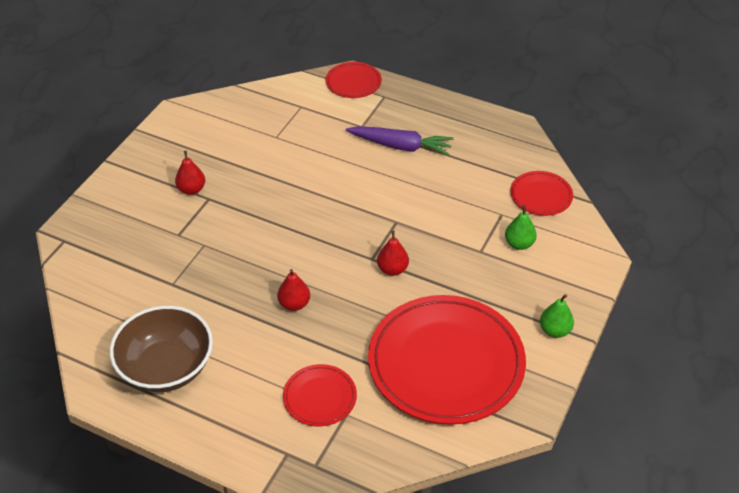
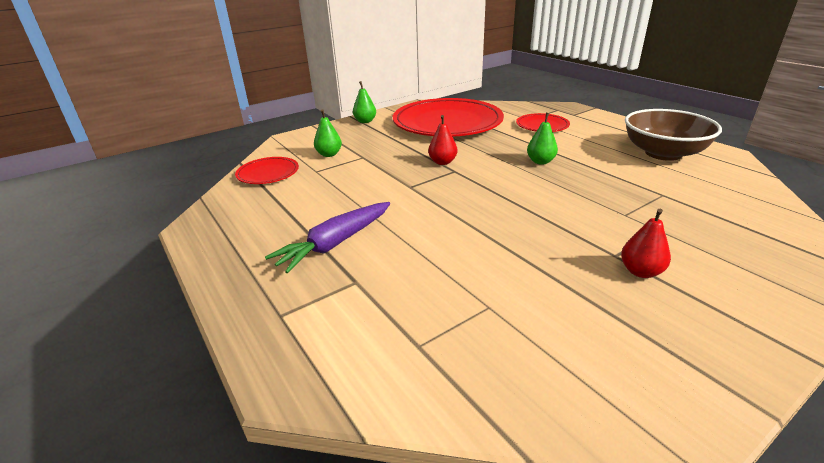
camera: 150 degrees left, 15 degrees down
red pear [277,269,310,311] -> green pear [527,113,558,165]
red plate [326,62,382,98] -> none
purple carrot [346,126,453,156] -> purple carrot turned 90 degrees counterclockwise [265,202,390,273]

